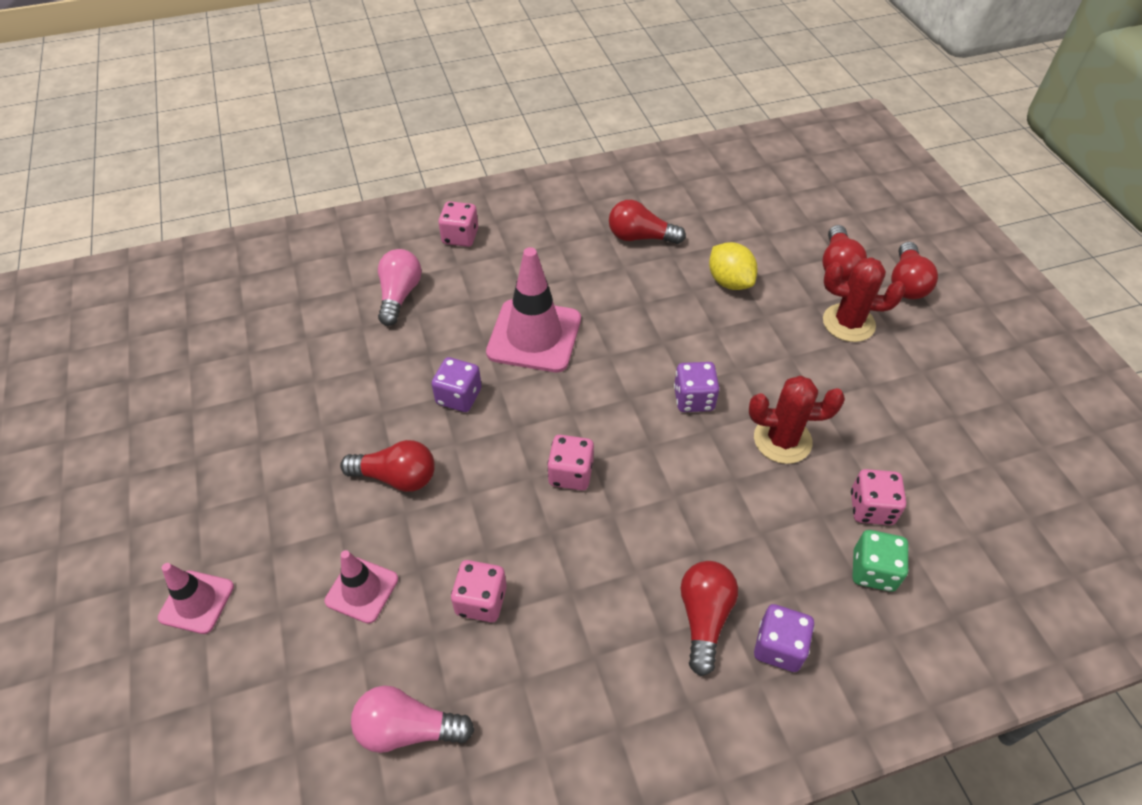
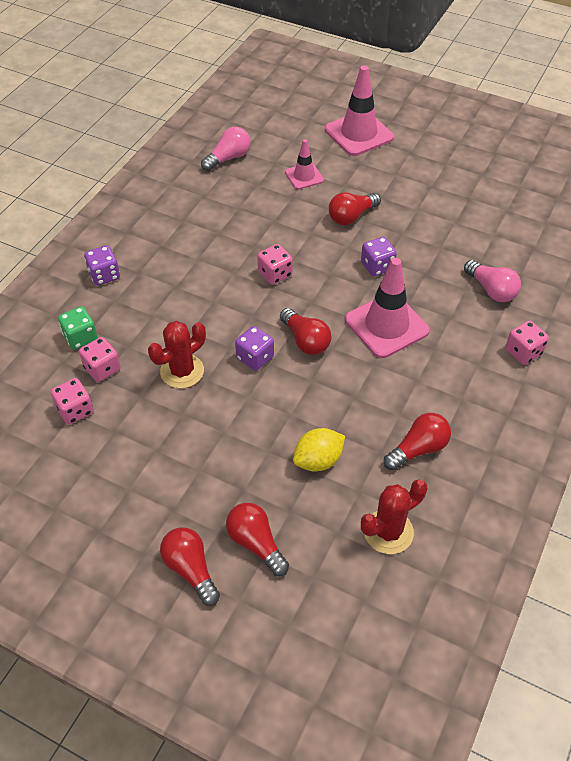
camera: 135 degrees right, 0 degrees up
pink traffic cone [158,563,234,634] -> pink traffic cone [325,65,394,156], size x1.79
pink dice [451,560,507,622] -> pink dice moved to [51,378,94,425]
red light bulb [681,561,738,676] -> red light bulb moved to [280,308,331,355]
yellow lemon [709,242,758,290] -> yellow lemon turned 45 degrees counterclockwise [293,428,345,471]
red cactus [823,257,905,342] -> red cactus moved to [361,479,427,554]

